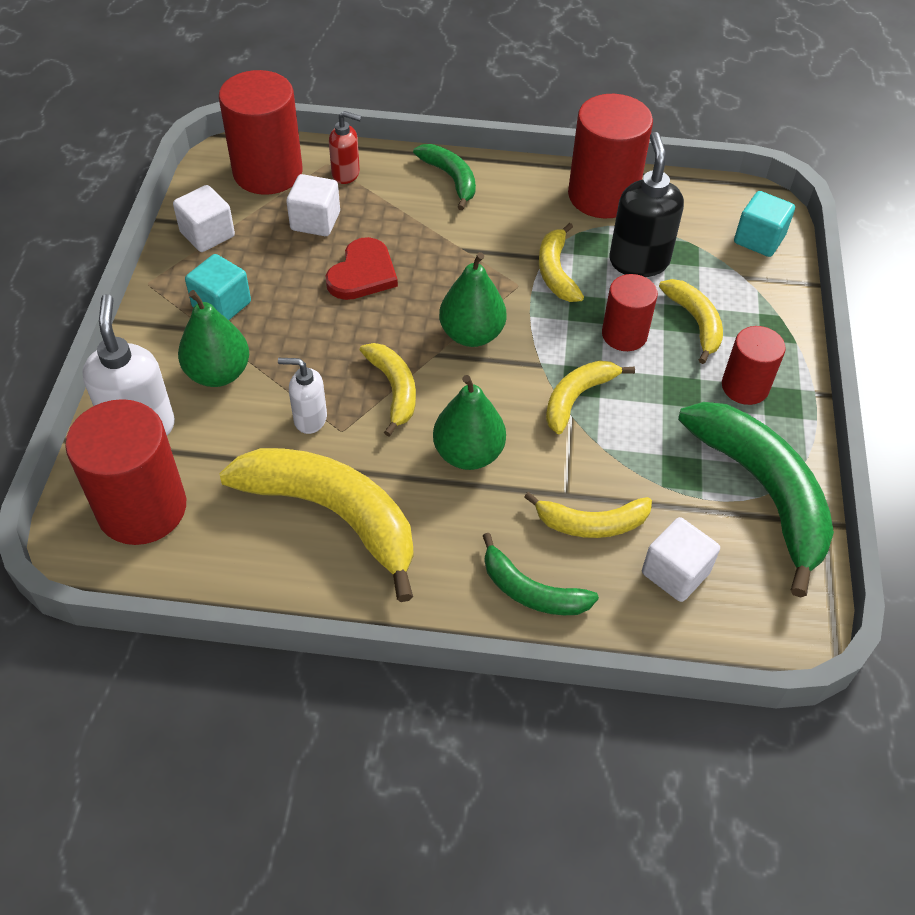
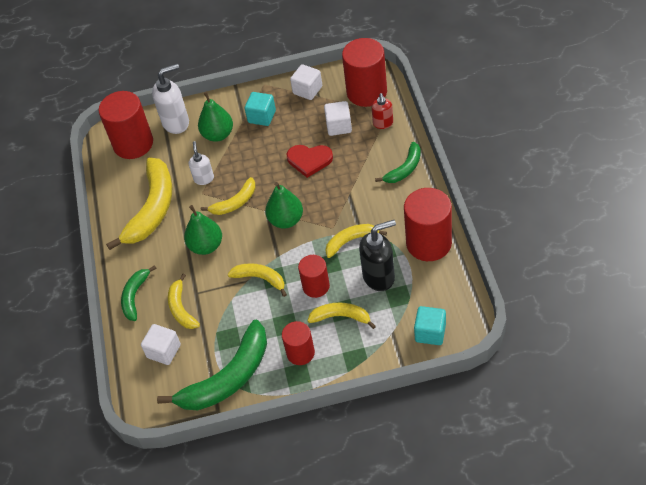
camera: 80 degrees right, 0 degrees up
yellow banana [659,279,723,364] -> yellow banana turned 135 degrees counterclockwise [307,303,376,329]

